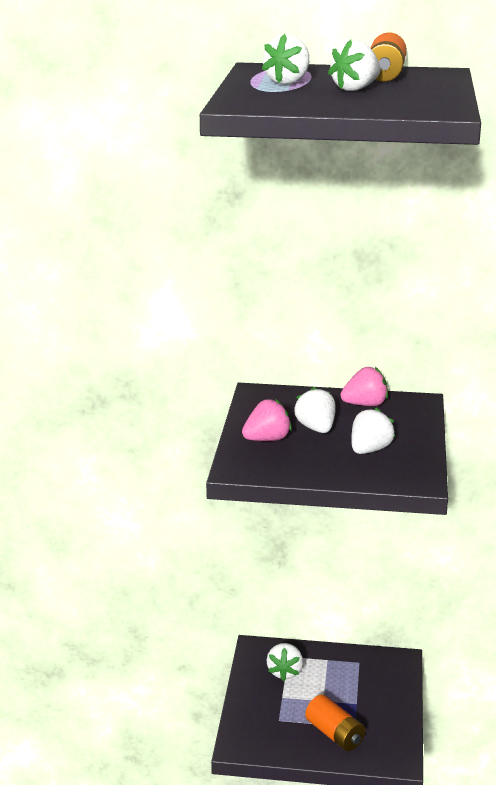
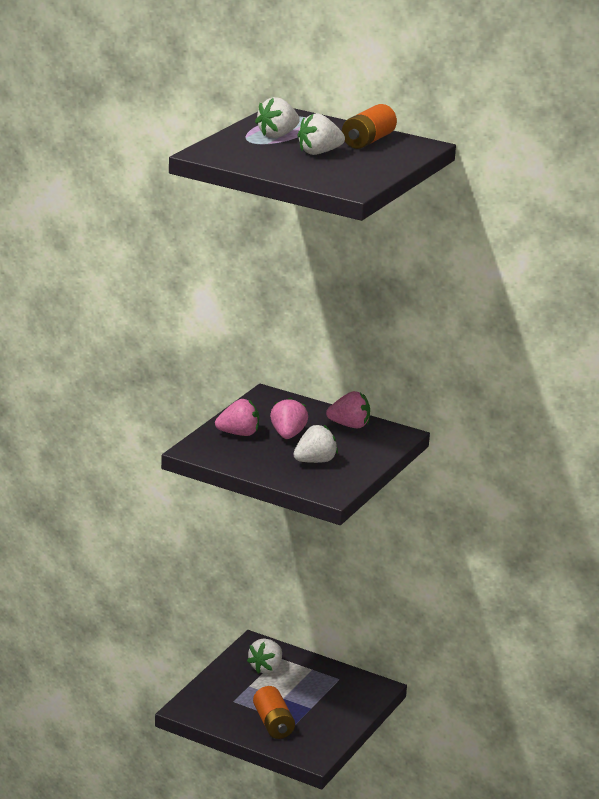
camera: 20 degrees right, 0 degrees up
white strawberry [295,387,336,433] -> pink strawberry [270,397,308,439]

